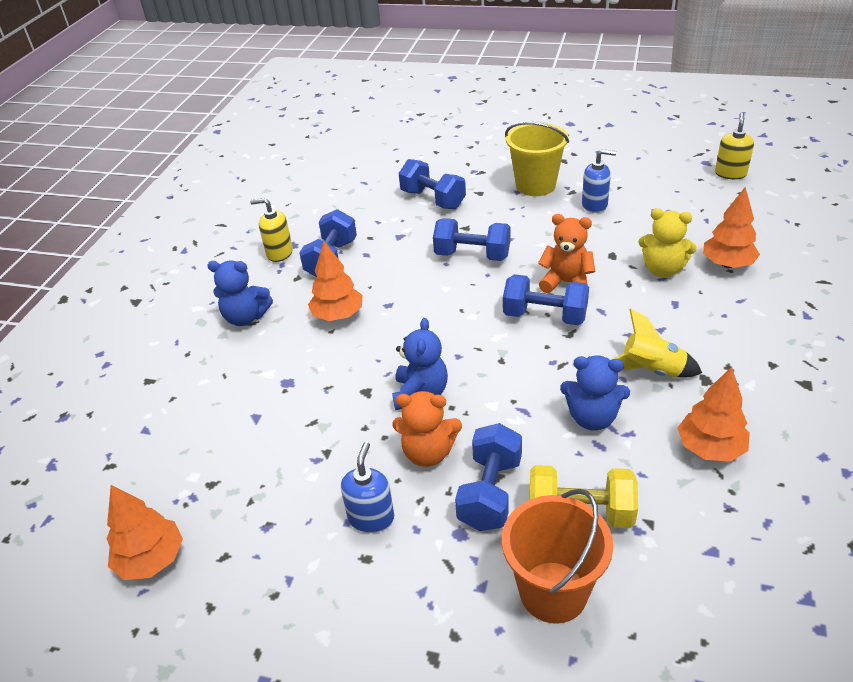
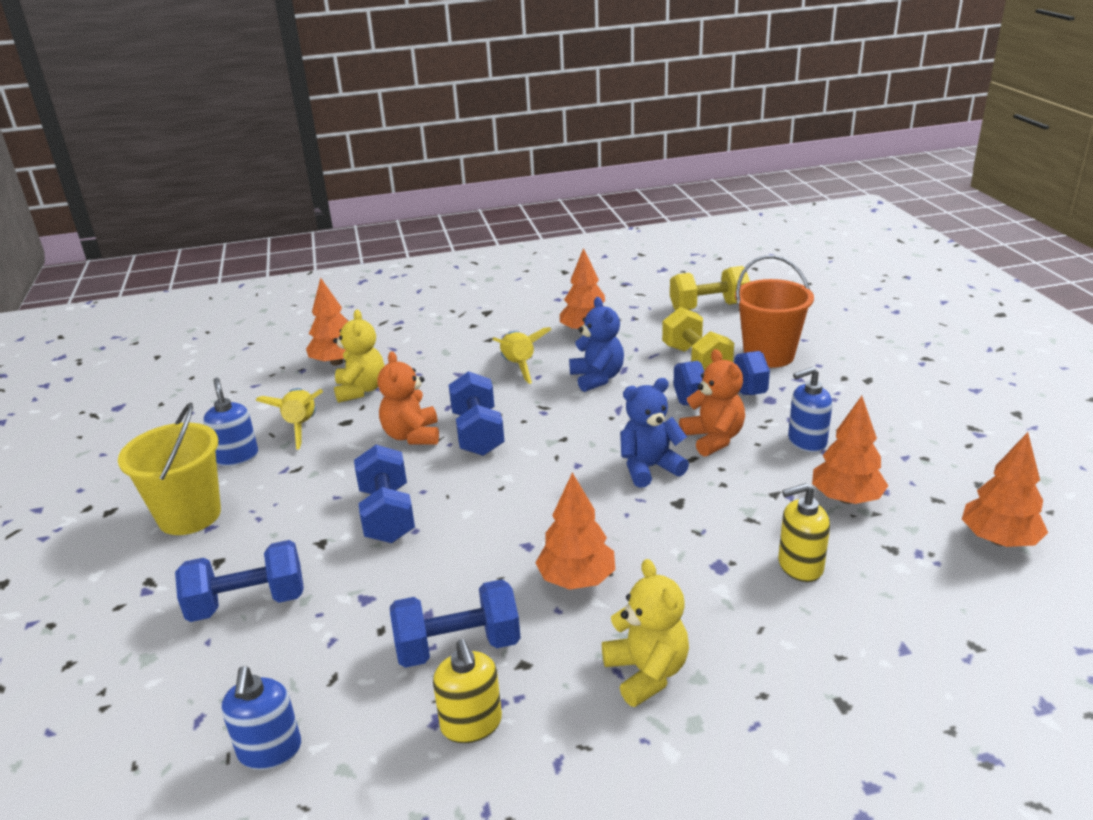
camera: 120 degrees left, 10 degrees down
blue teddy bear [207,260,273,326] -> yellow teddy bear [602,559,689,707]
blue dumbbell [399,159,466,209] -> blue dumbbell turned 60 degrees clockwise [175,540,304,622]
yellow soap dispenser [715,113,754,179] -> yellow soap dispenser moved to [778,483,830,582]
none -> blue soap dispenser [221,666,301,770]
none -> yellow rocket [256,388,323,450]
none -> yellow dumbbell [670,266,750,310]
none -> orange tree [812,396,888,504]

